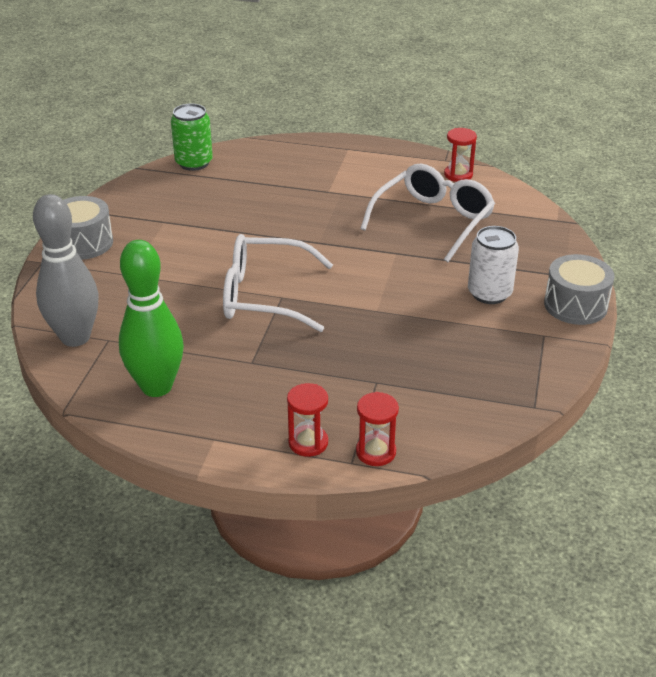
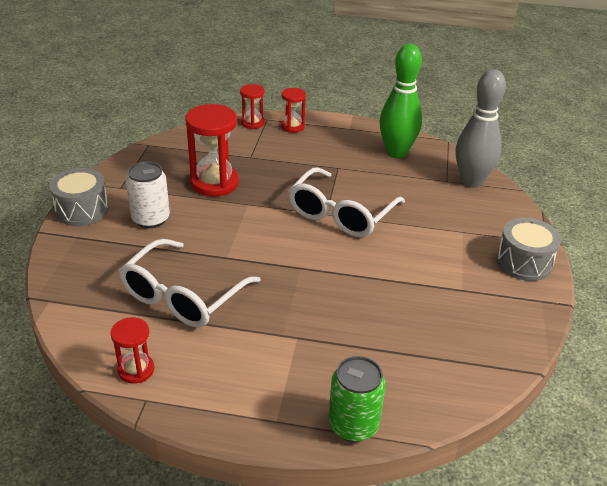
camera: 175 degrees right, 0 degrees up
green can [171,104,213,171] -> green can moved to [328,356,386,442]
white glasses [223,234,333,332] -> white glasses turned 120 degrees clockwise [288,167,405,237]
none -> red hourglass [185,104,239,197]

